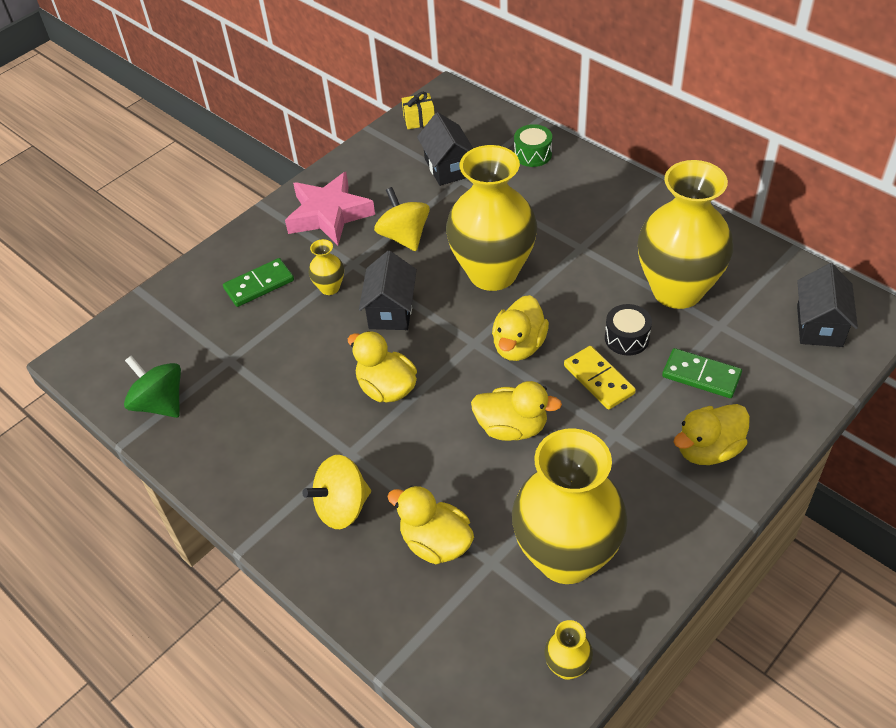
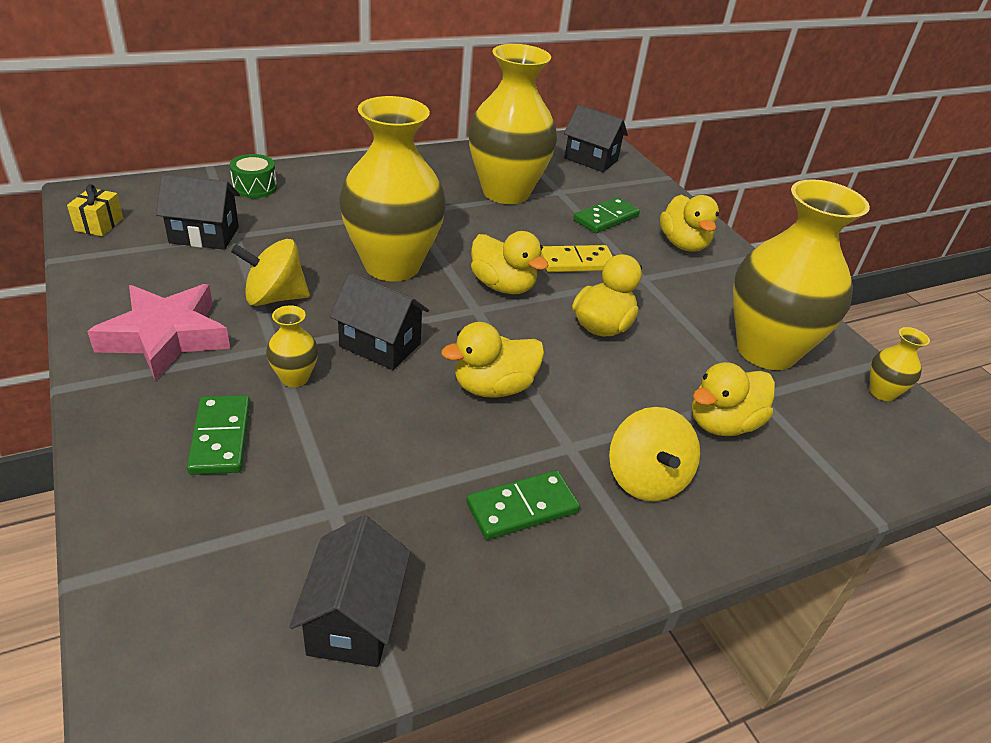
camera: 75 degrees left, 10 degrees down
green spinning top [124,356,181,418] -> black house [289,515,410,667]
black drum [605,304,652,355] -> none
none -> green domino [466,470,580,540]

